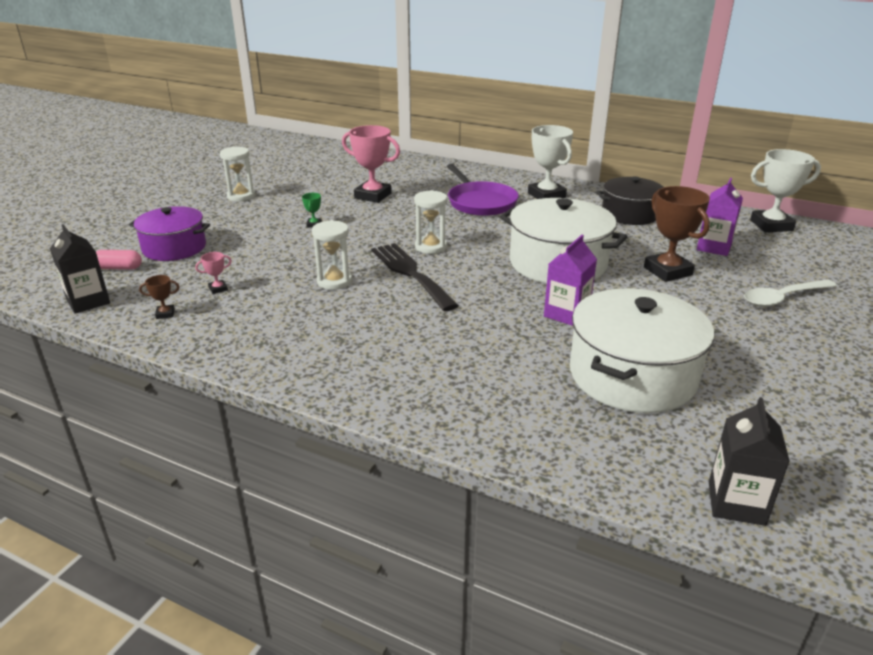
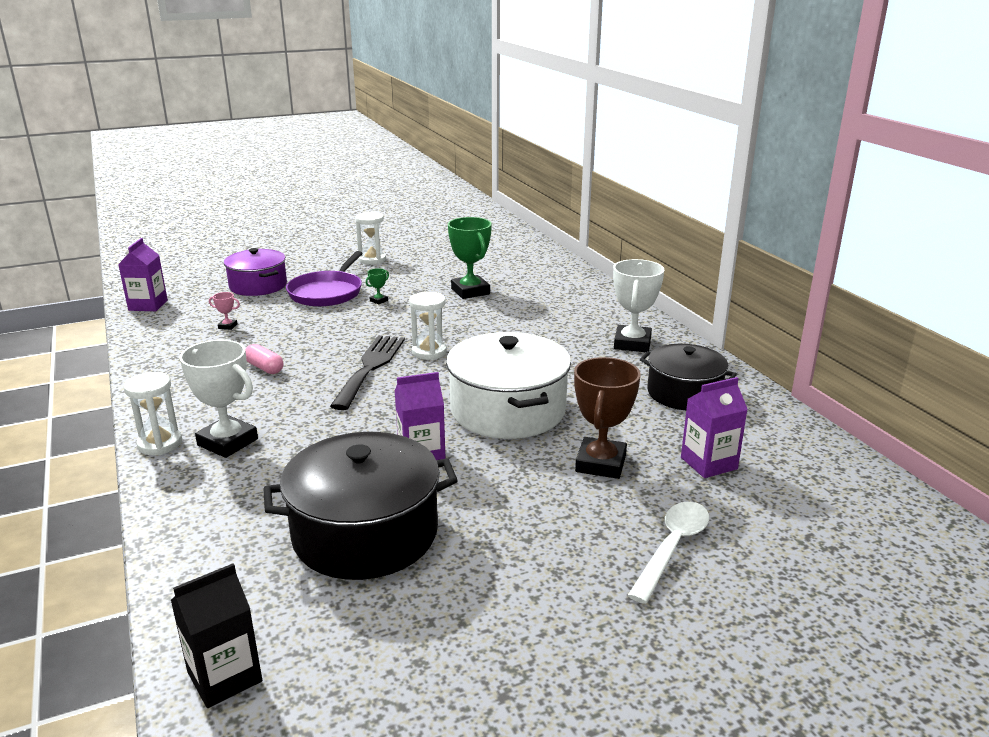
camera: 40 degrees right, 5 degrees down
black carton [50,224,110,314] -> purple carton [118,238,168,311]
pink capsule [96,250,142,270] -> pink capsule moved to [245,344,284,374]
brown trophy [139,275,179,319] -> none
white hourglass [312,220,352,290] -> white hourglass moved to [124,372,182,455]
pink trophy [342,125,400,203] -> green trophy [448,217,492,299]
purple pan [447,164,519,216] -> purple pan moved to [286,251,363,307]
white pot [570,288,714,413] -> black pot [263,432,458,580]
white spoon [744,279,837,307] -> white spoon turned 105 degrees clockwise [627,502,709,604]
white trophy [750,149,821,232] -> white trophy moved to [180,340,258,458]

